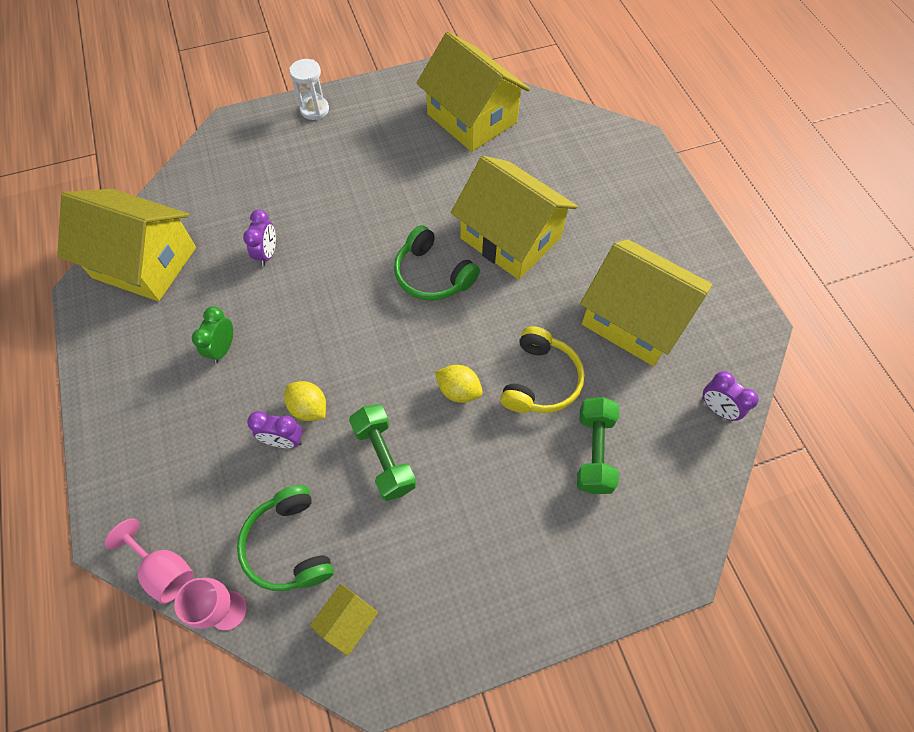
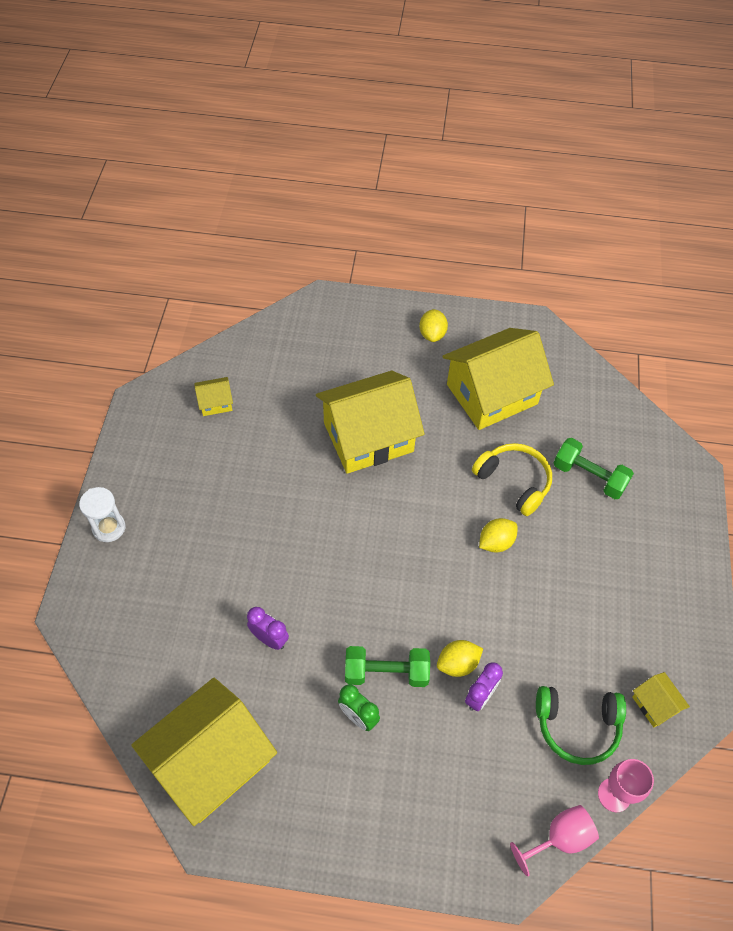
camera: 65 degrees left, 5 degrees down
green dumbbell [349,404,416,501] -> green dumbbell moved to [345,646,430,687]
green headphones [394,225,480,301] -> none
yellow house [417,32,530,152] -> yellow house [194,377,233,416], size x0.42
purple clock [702,371,759,421] -> none
none -> yellow lemon [419,309,448,342]

